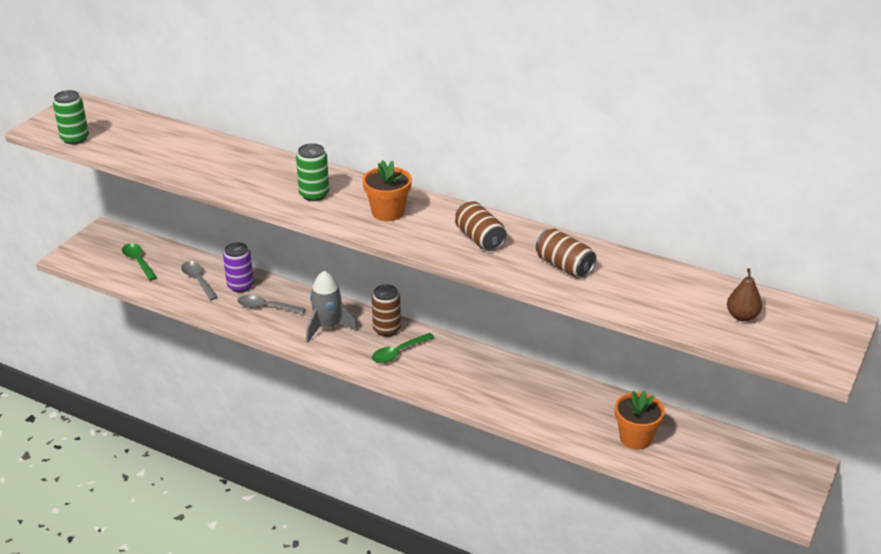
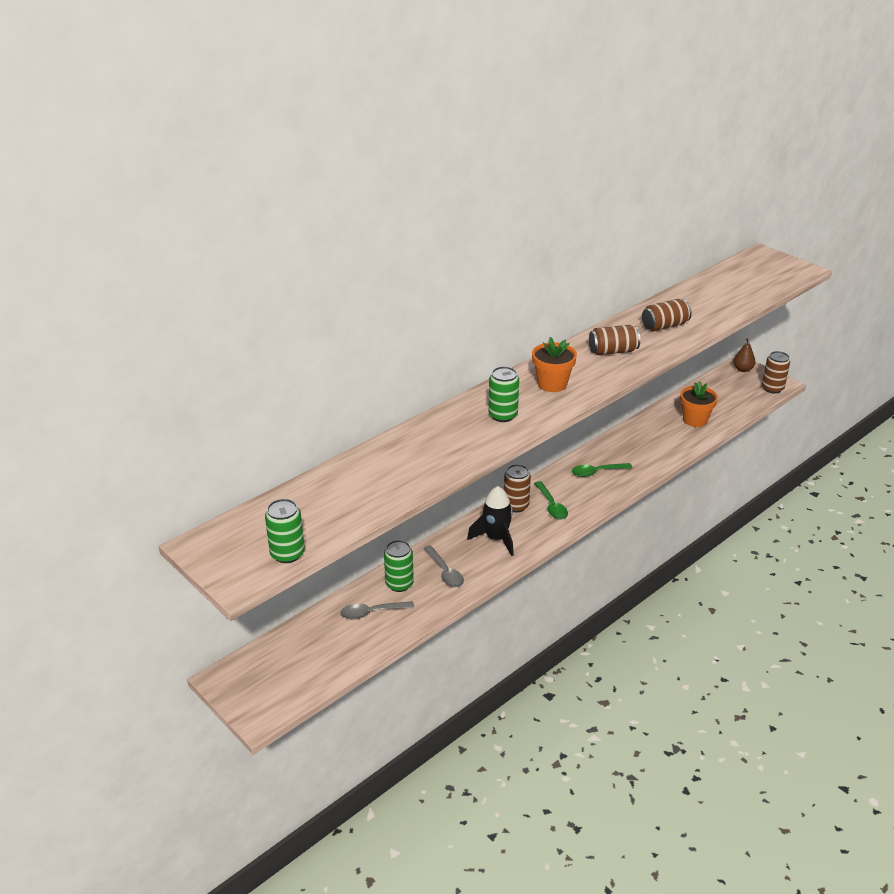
camera: 70 degrees left, 0 degrees up
green spoon [122,243,157,280] -> green spoon moved to [572,463,633,477]
purple can [223,242,254,292] -> green can [384,540,414,592]
grey spoon [238,294,305,314] -> grey spoon turned 60 degrees counterclockwise [423,545,464,588]
grey rocket [306,271,358,343] -> black rocket [467,486,514,556]
brown pear [727,268,762,322] -> brown pear moved to [733,338,755,372]
none -> brown can [762,351,790,394]

